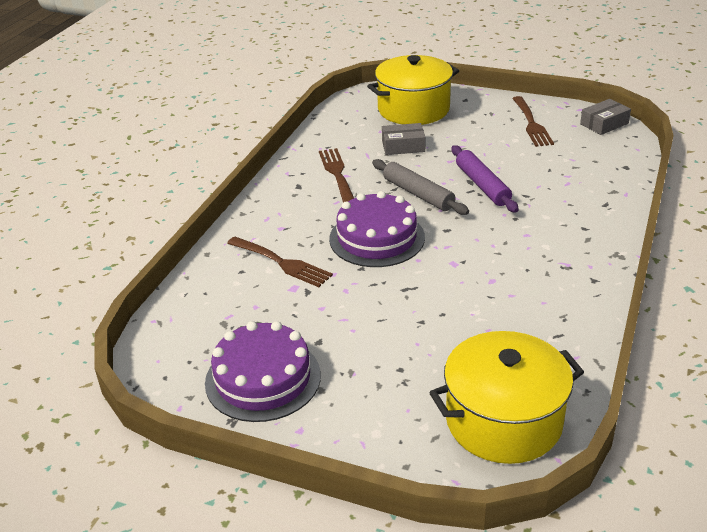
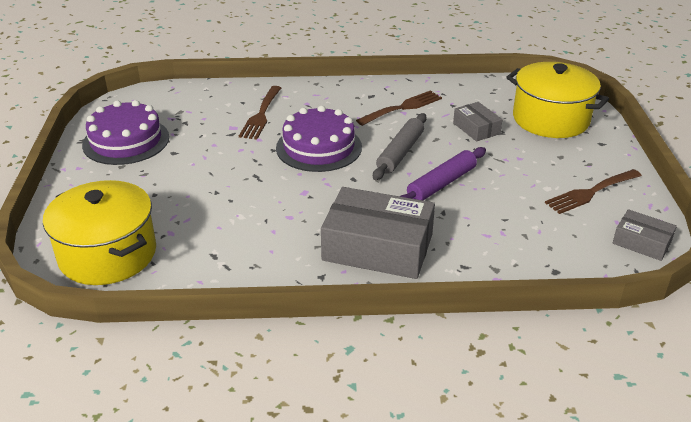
camera: 65 degrees right, 0 degrees up
none -> grey box [321,187,435,279]

